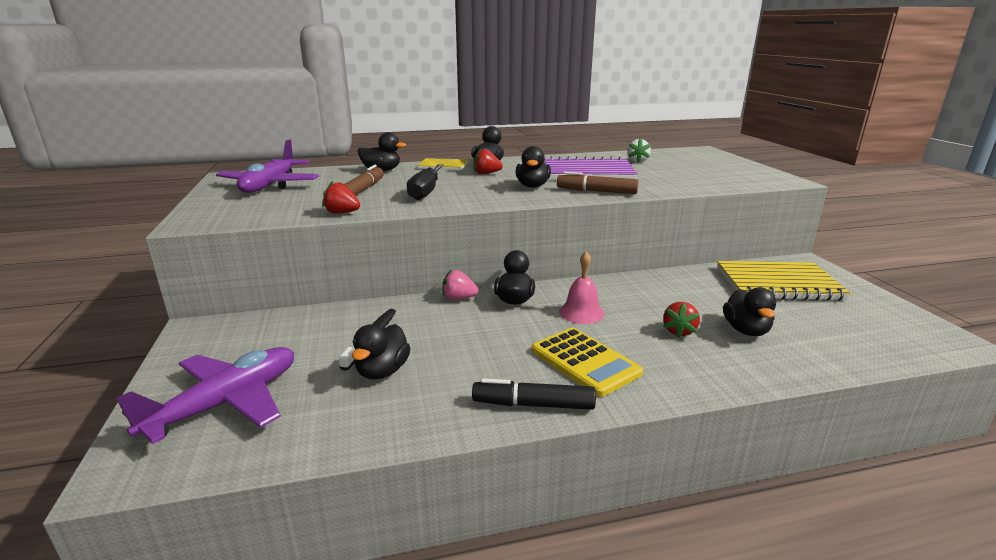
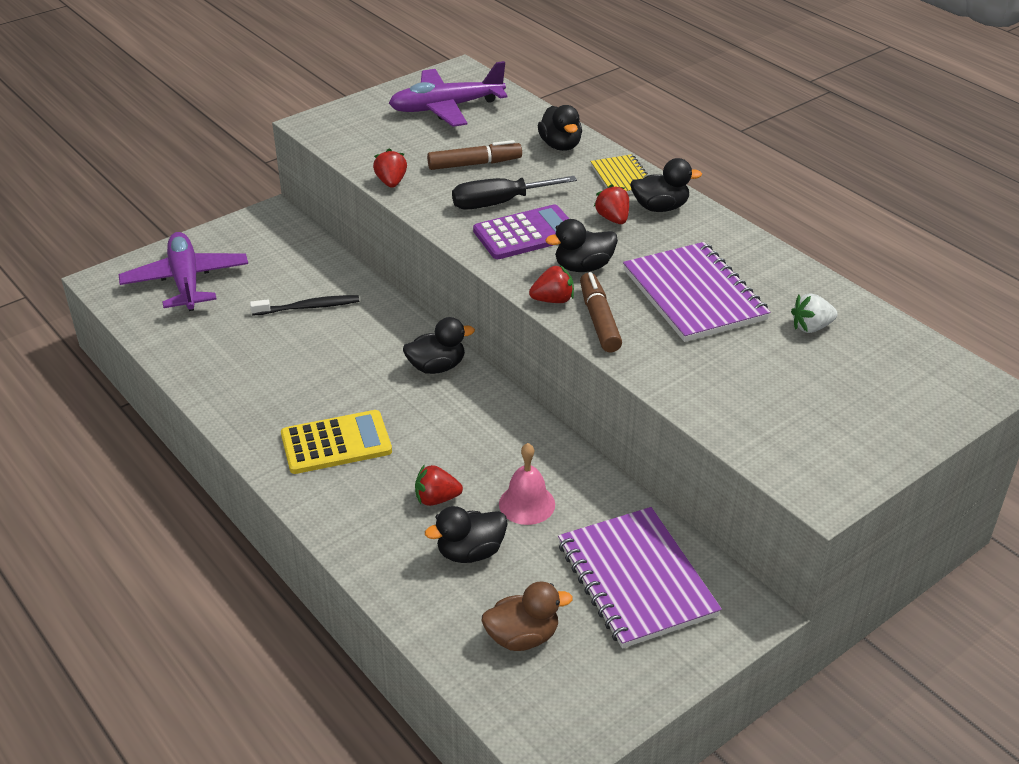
camera: 65 degrees right, 15 degrees up
purple plane [116,347,294,444] -> purple plane turned 120 degrees counterclockwise [119,232,248,311]
black duck [352,324,410,380] -> none
pink strawberry [442,269,478,300] -> none
black marker [472,378,596,410] -> none
yellow calculator [532,328,643,397] -> yellow calculator turned 135 degrees counterclockwise [281,410,392,474]
pink bell [559,251,604,324] -> pink bell moved to [499,443,555,525]
yellow notebook [717,261,851,301] -> purple notebook [558,507,722,648]
none -> purple calculator [473,205,569,259]
none -> brown duck [481,581,573,651]
none -> red strawberry [529,265,574,303]

